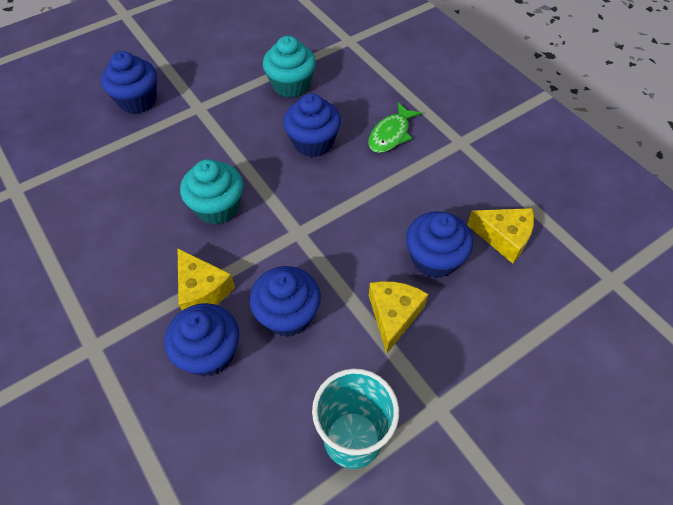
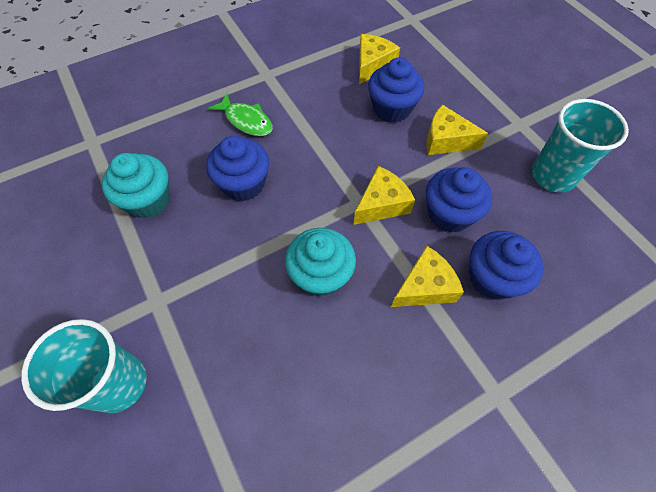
camera: 85 degrees left, 5 degrees up
blue cupcake [101,51,157,114] -> turquoise cup [21,319,147,413]
none -> yellow cheese [354,166,415,225]

